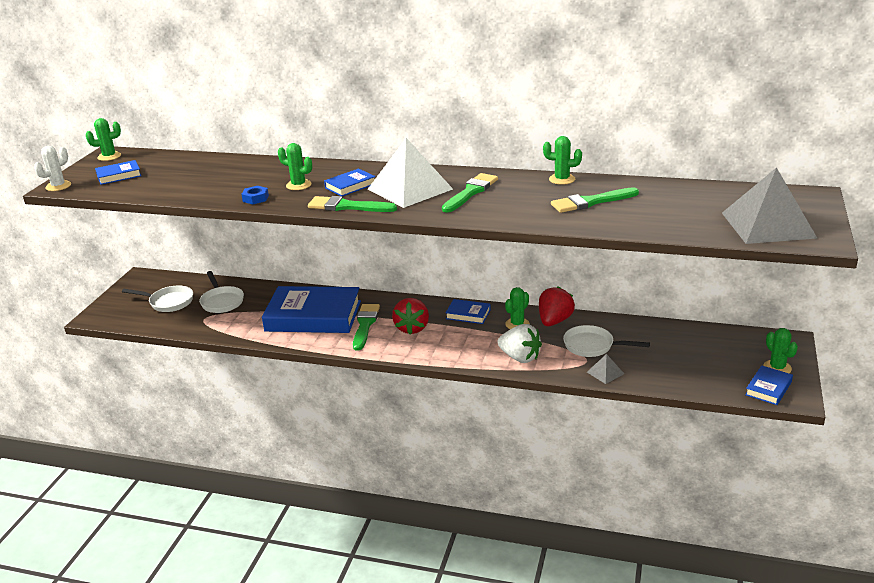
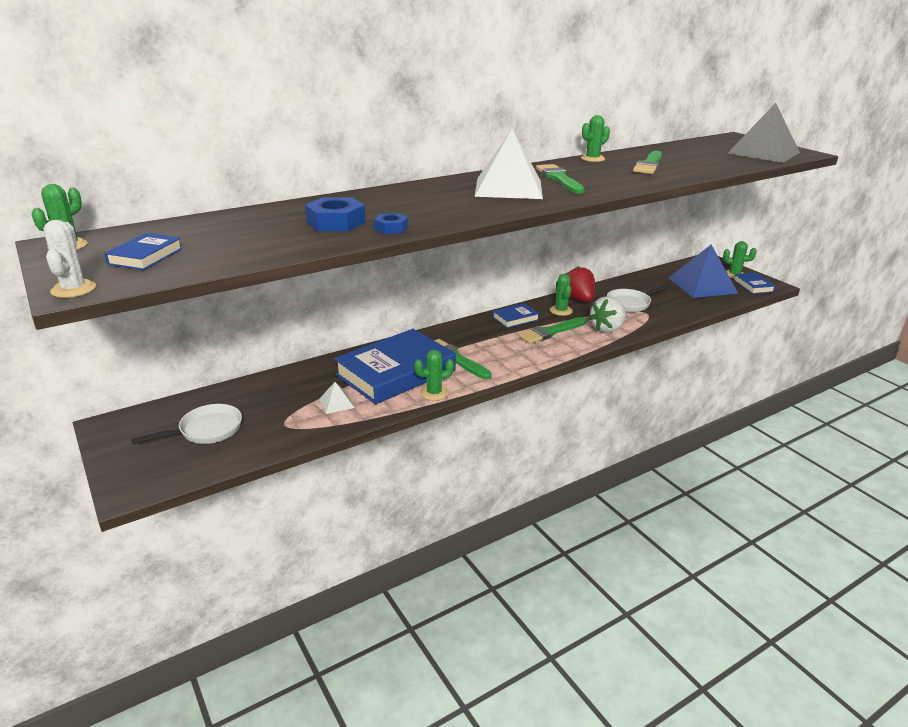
camera: 50 degrees left, 0 degrees up
white pan [199,271,244,313] -> none
green cactus [278,143,312,190] -> green cactus moved to [414,350,454,401]
green brush [308,196,397,212] -> green brush moved to [518,317,586,344]
blue book [324,168,376,196] -> none
red strawberry [392,298,429,334] -> none
white strawberry [497,324,542,363] -> white strawberry turned 150 degrees clockwise [589,296,626,333]
grey pyramid [587,354,624,384] -> none
none -> blue nut [305,197,366,231]
none -> white pyramid [319,382,355,414]
none -> blue pyramid [669,245,738,298]

